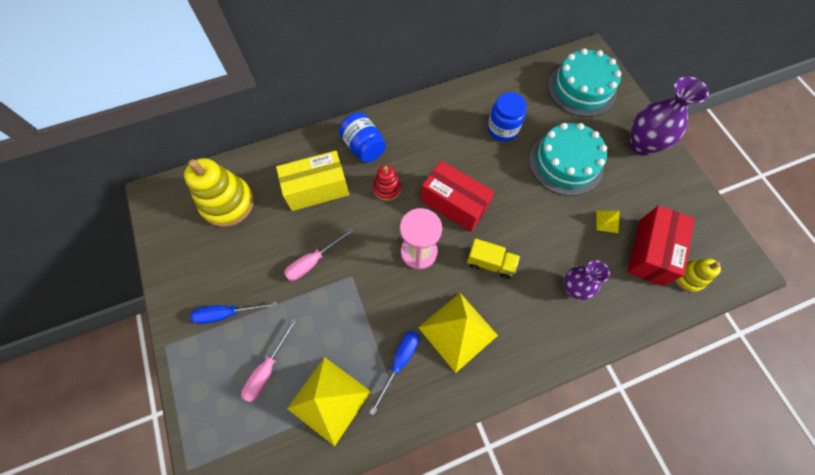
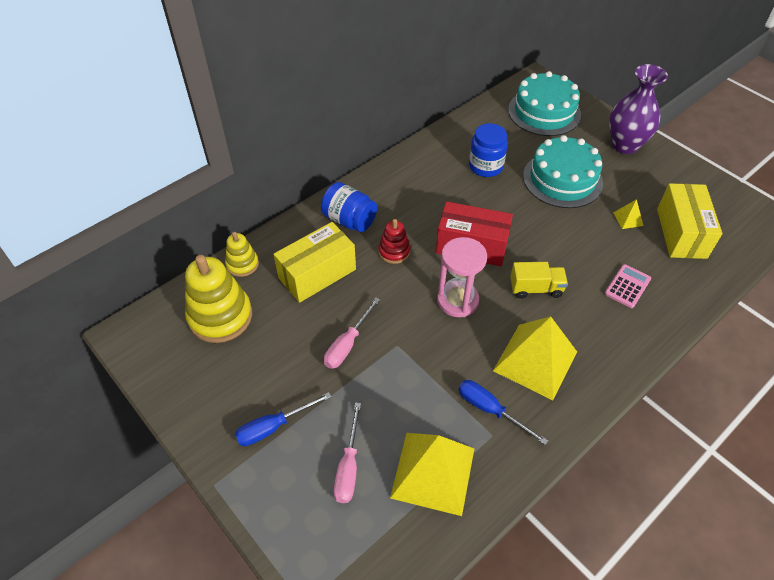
camera: 20 degrees left, 15 degrees down
blue screwdriver [369,331,420,415] -> blue screwdriver turned 60 degrees counterclockwise [459,380,548,445]
purple vase [564,260,610,300] -> pink calculator [605,264,651,308]
red box [627,206,695,286] -> yellow box [657,183,722,259]
yellow stacking toy [675,259,721,292] -> yellow stacking toy moved to [225,232,259,277]

